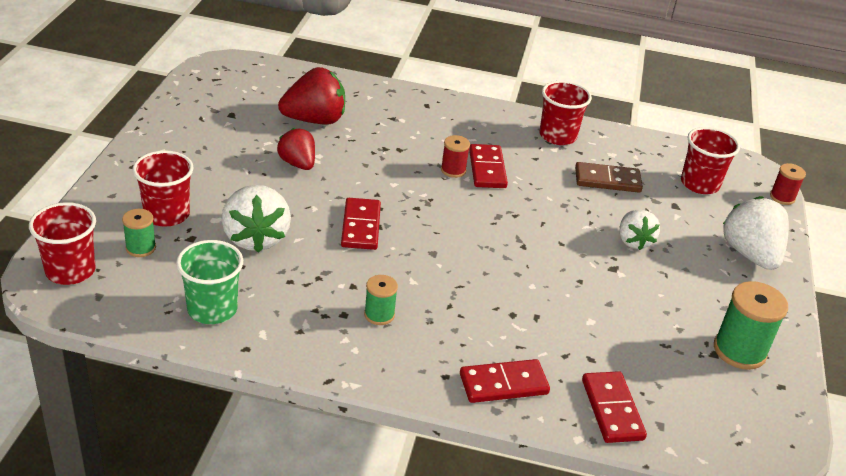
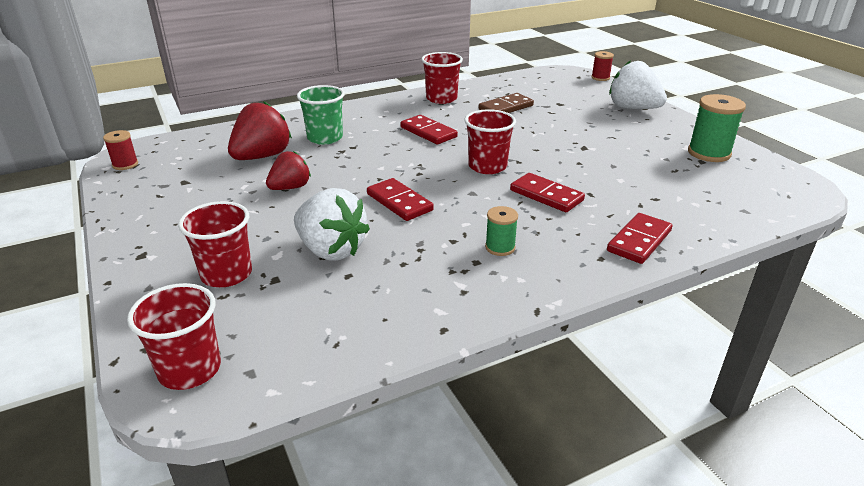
camera: 35 degrees left, 5 degrees down
green spool [122,209,156,257] -> none
green cup [176,240,243,324] -> green cup moved to [297,85,345,145]
red strawberry [277,128,315,170] -> red strawberry turned 120 degrees clockwise [266,151,311,190]
red spool [441,135,470,178] -> red spool moved to [103,130,138,170]
red domino [582,371,647,443] -> red domino moved to [510,173,585,212]
white strawberry [619,210,660,250] -> none
red cup [681,127,740,194] -> red cup moved to [464,109,516,174]

